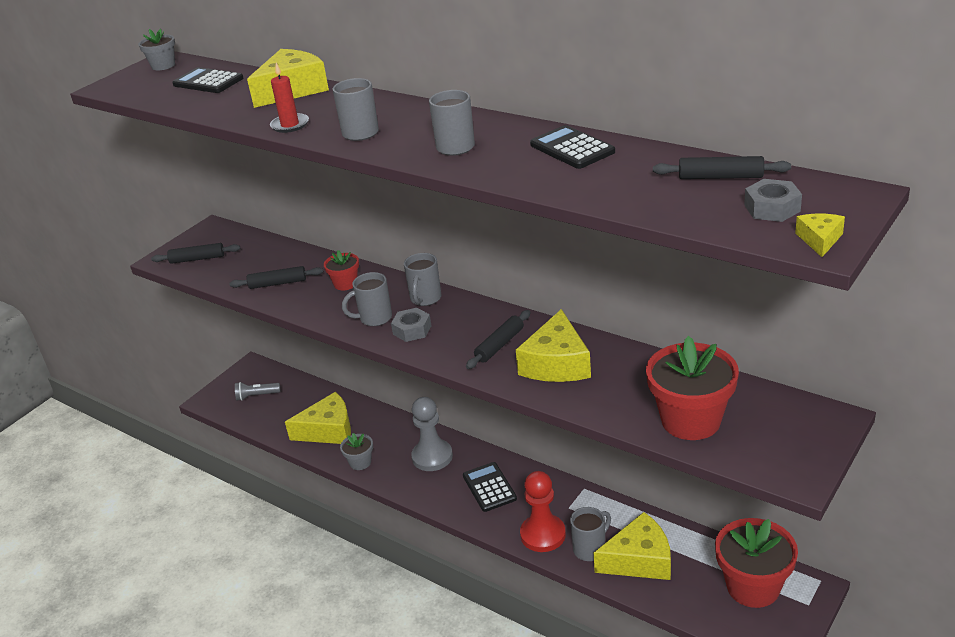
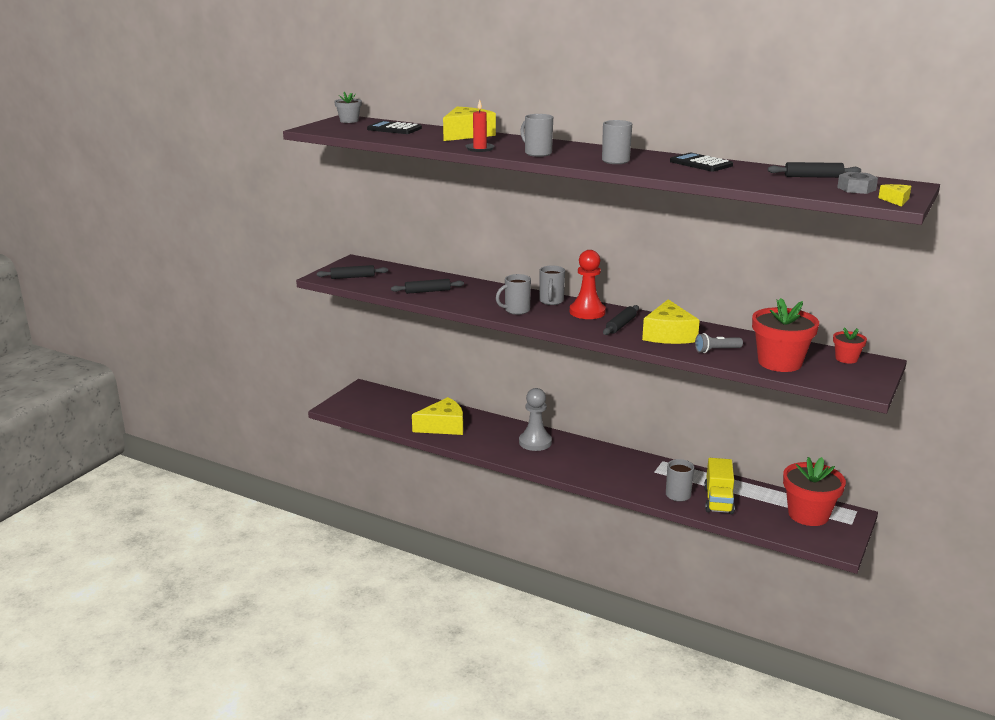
camera: 10 degrees left, 10 degrees down
grey flashlight [235,382,280,401] -> grey flashlight moved to [695,333,743,353]
red flower pot [324,250,359,290] -> red flower pot moved to [833,327,867,364]
grey flower pot [340,433,373,470] -> none
grey nut [391,308,431,342] -> none
black calculator [463,462,517,512] -> none
red pawn [520,471,566,552] -> red pawn moved to [570,250,606,319]
yellow cheese [594,512,671,580] -> yellow truck [704,458,735,514]

